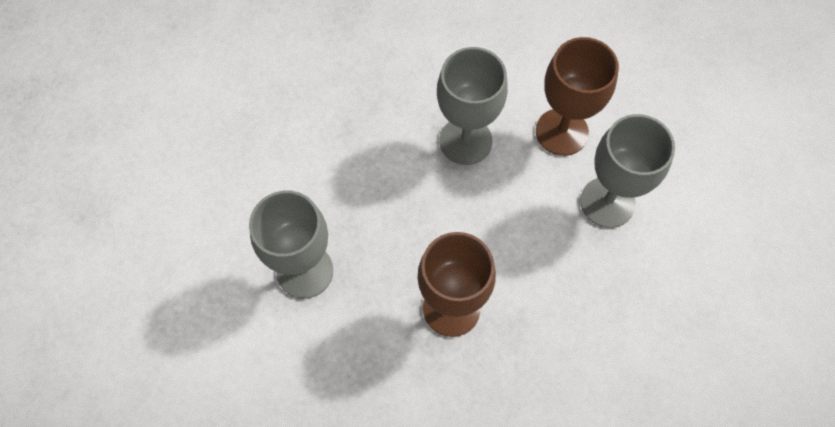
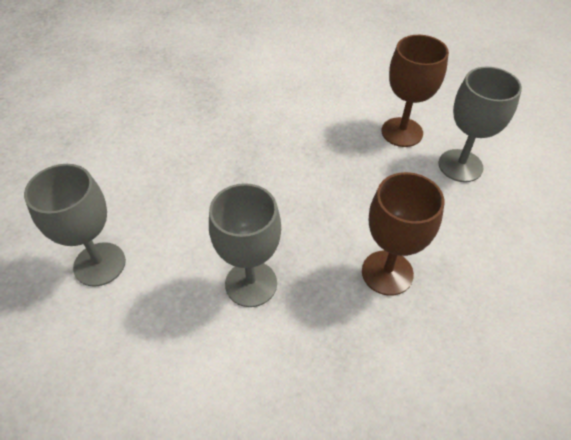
camera: 20 degrees left, 15 degrees down
grey goblet [437,47,508,165] -> grey goblet moved to [24,164,126,287]

